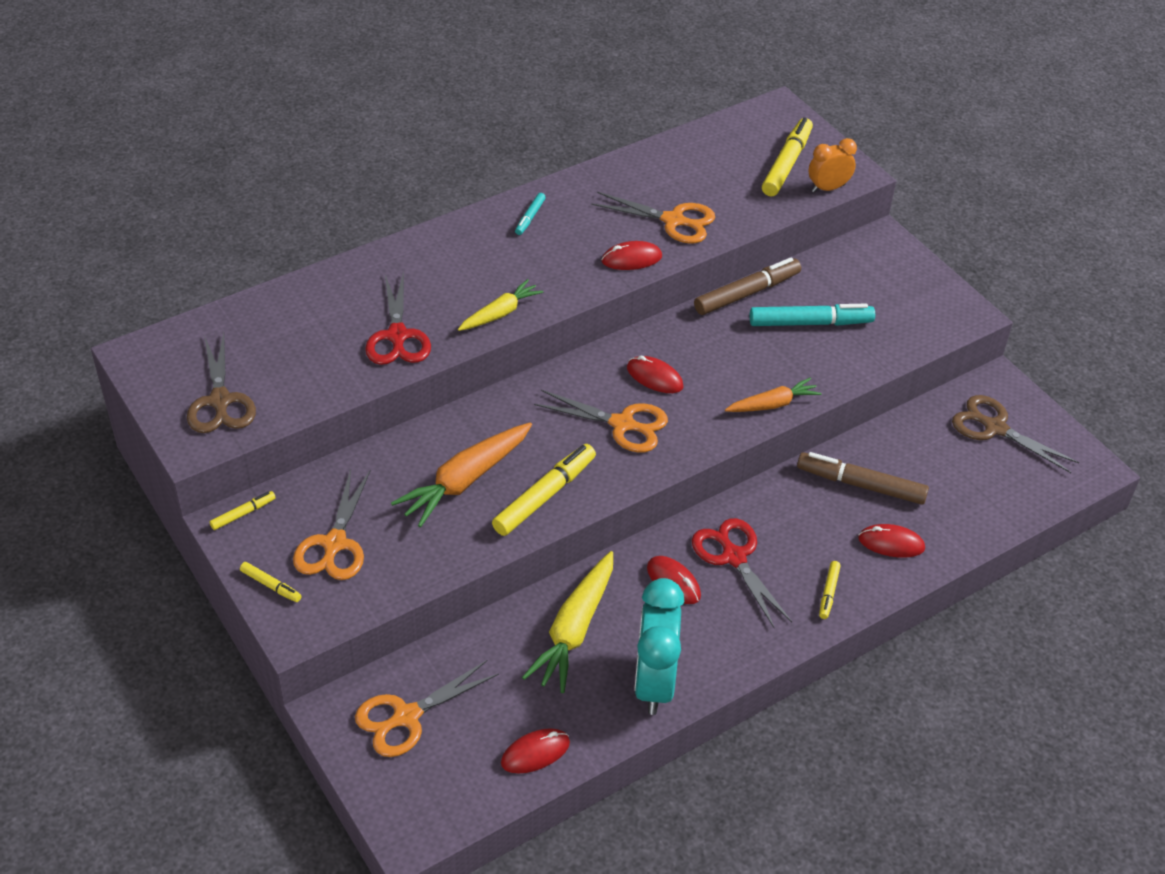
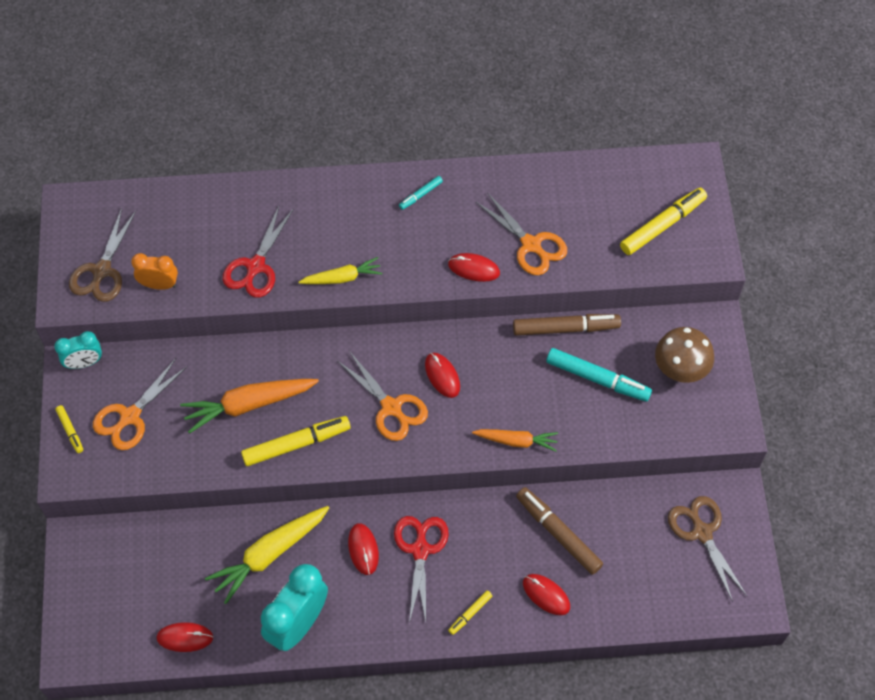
camera: 30 degrees right, 15 degrees up
yellow marker [210,491,276,530] -> turquoise clock [54,331,102,369]
orange scissors [355,660,499,757] -> none
orange clock [809,138,857,193] -> orange clock moved to [131,253,178,290]
none -> brown mushroom [655,327,714,383]

